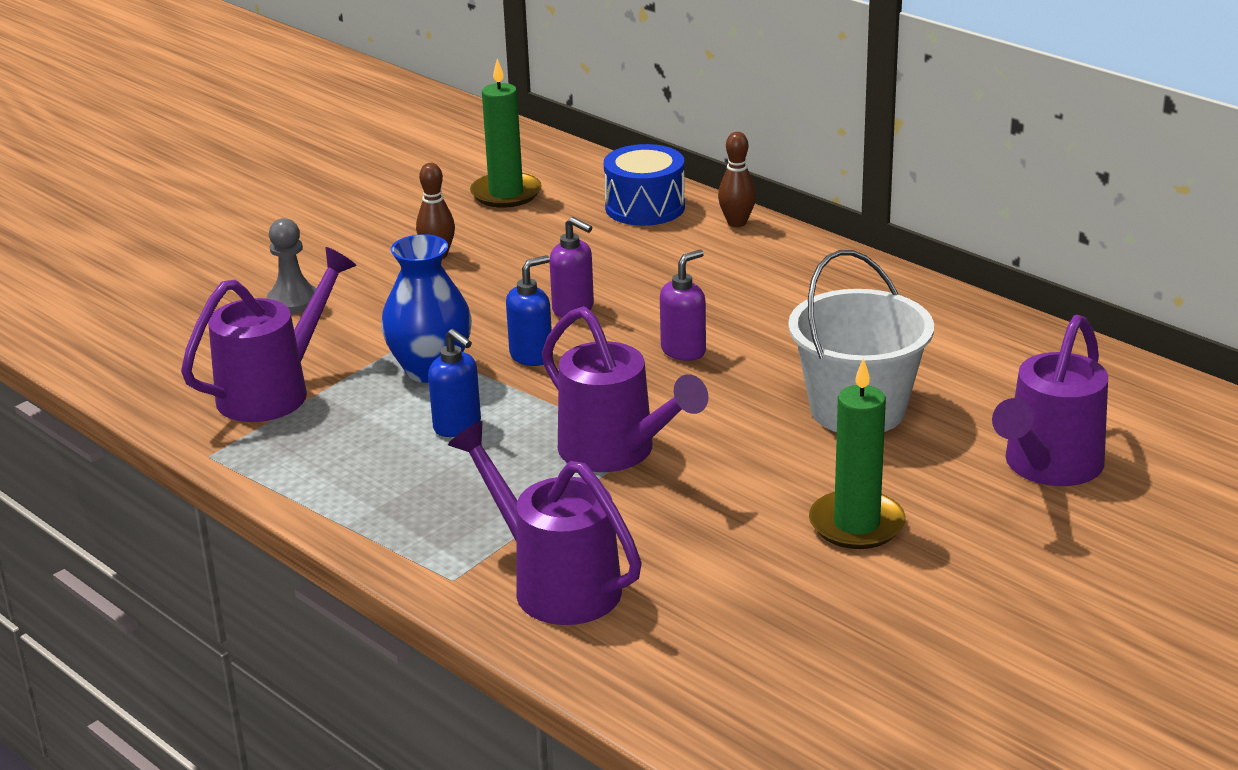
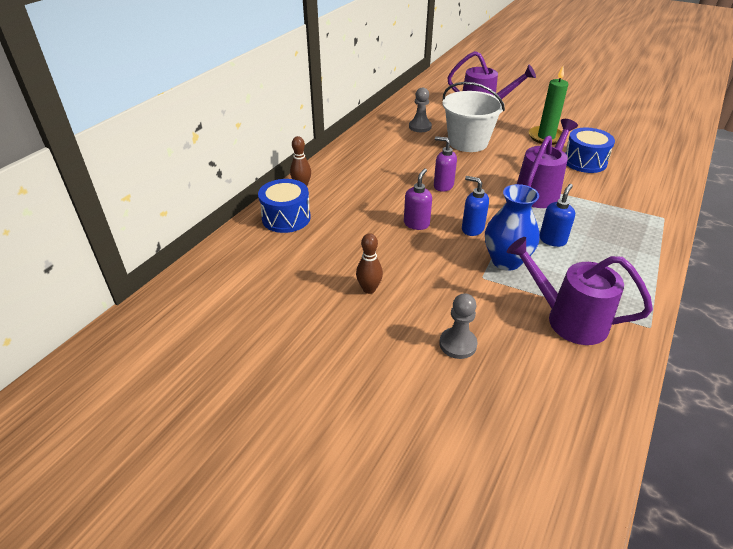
camera: 105 degrees left, 10 degrees up
purple watering can [448,421,642,625] -> none
green candle [470,59,542,208] -> none
none -> grey pawn [409,87,432,132]
none -> blue drum [565,128,615,173]

